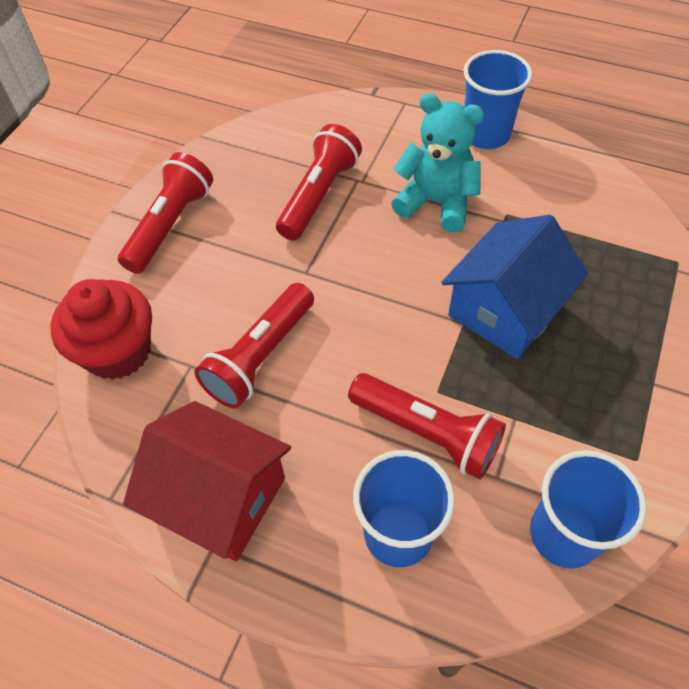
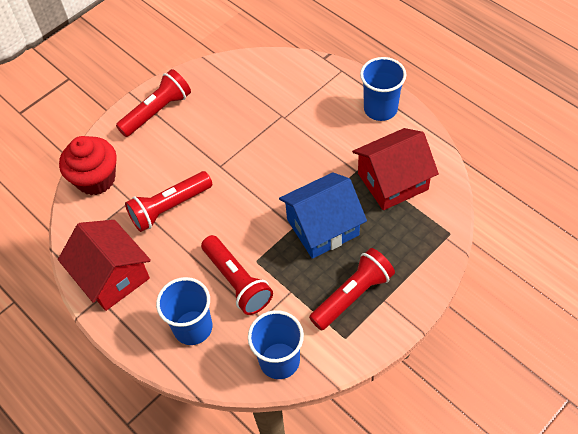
camera: 25 degrees right, 0 degrees up
red flashlight [276,124,362,241] -> red flashlight moved to [309,248,395,331]
turquoise teddy bear [391,93,484,232] -> none
none -> red house [352,128,439,210]

